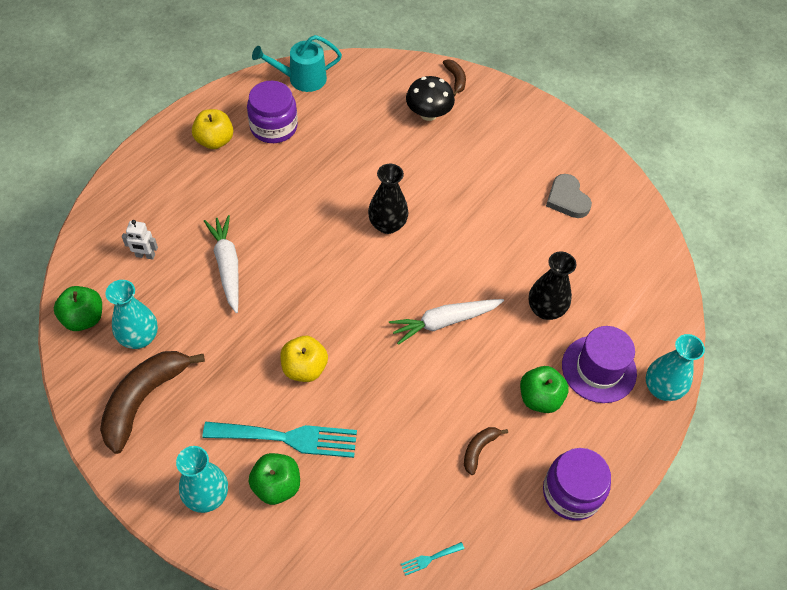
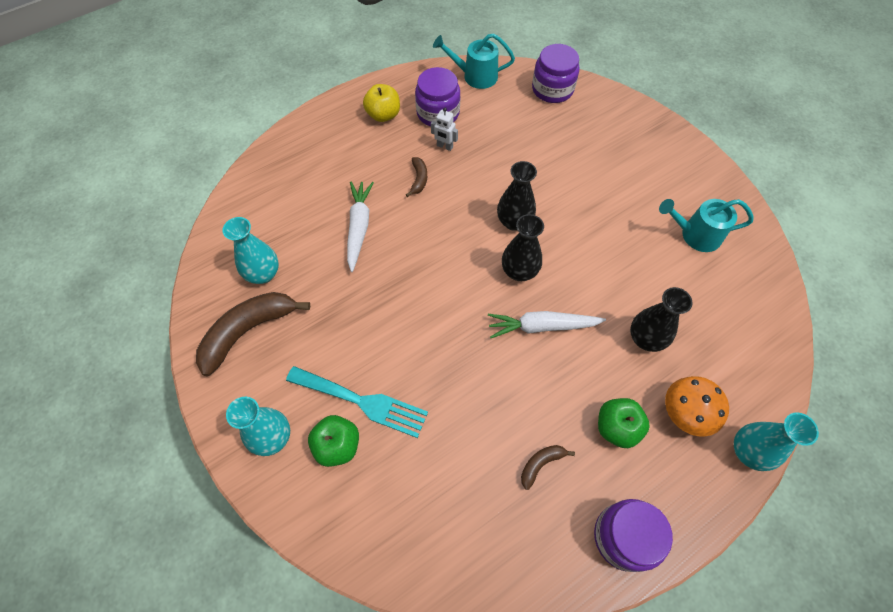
camera: 20 degrees right, 5 degrees up
green apple [54,286,102,331] -> none
white robot [122,220,158,260] -> white robot moved to [431,108,458,151]
yellow apple [280,336,328,382] -> none
turquoise fork [401,542,464,576] -> none
black mushroom [406,76,455,121] -> none
brown banana [443,59,466,96] -> brown banana moved to [406,157,427,197]
grey heart [546,174,592,218] -> turquoise watering can [659,199,753,252]
purple hat [562,326,637,403] -> orange mushroom [665,376,729,437]
none -> black vase [502,214,544,281]
none -> purple jar [532,44,580,103]

